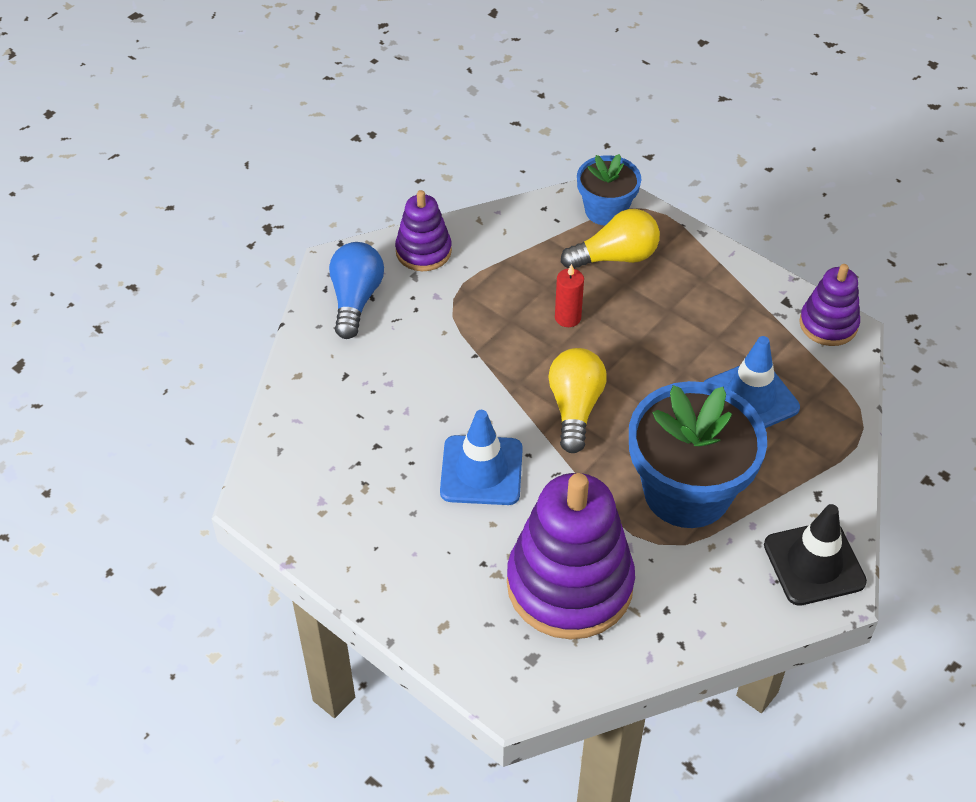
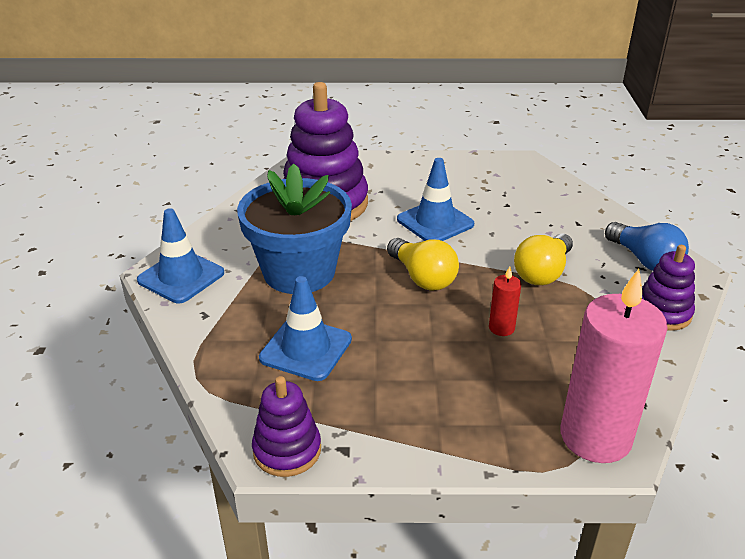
camera: 140 degrees right, 15 degrees down
yellow light bulb [561,209,660,269] -> yellow light bulb moved to [514,233,573,285]
blue flower pot [577,154,641,226] -> pink candle [561,269,668,463]
black traffic cone [764,504,867,606] -> blue traffic cone [137,208,224,303]

